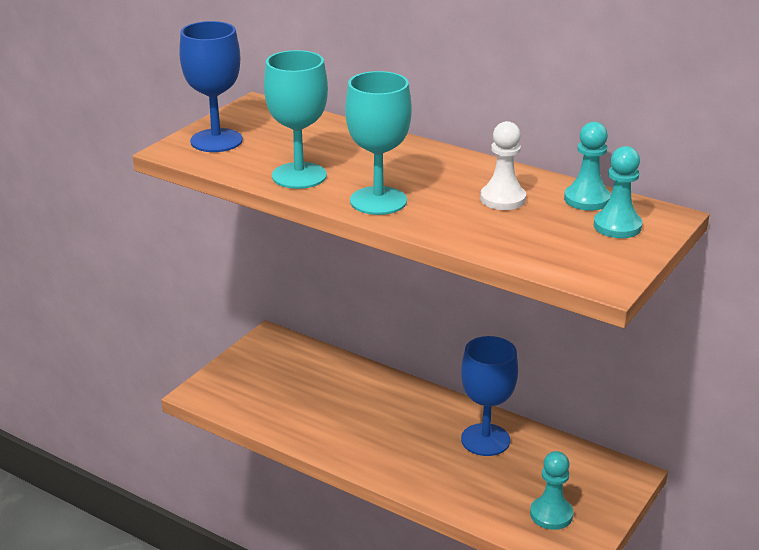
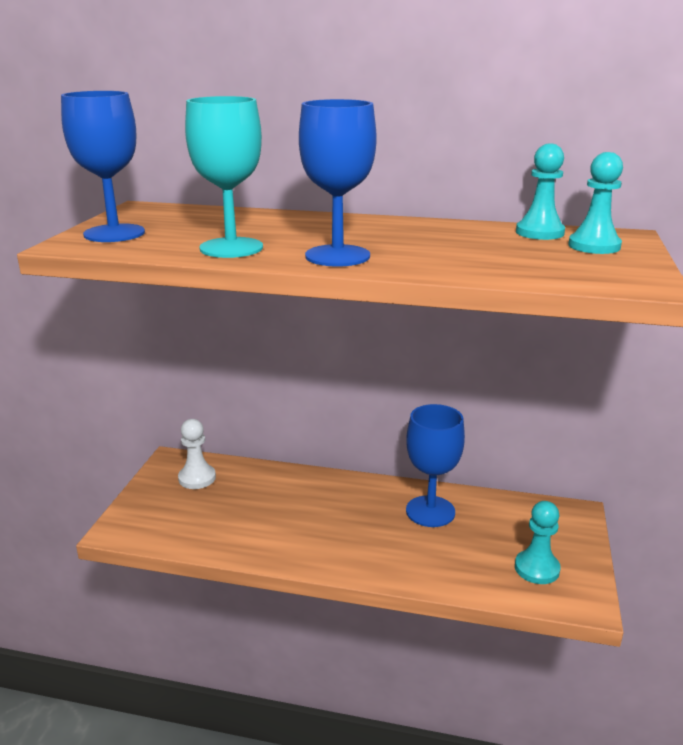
camera: 20 degrees left, 5 degrees down
turquoise goblet [345,71,412,215] -> blue goblet [299,99,376,267]
white pawn [480,121,526,210] -> white pawn moved to [178,419,216,489]

